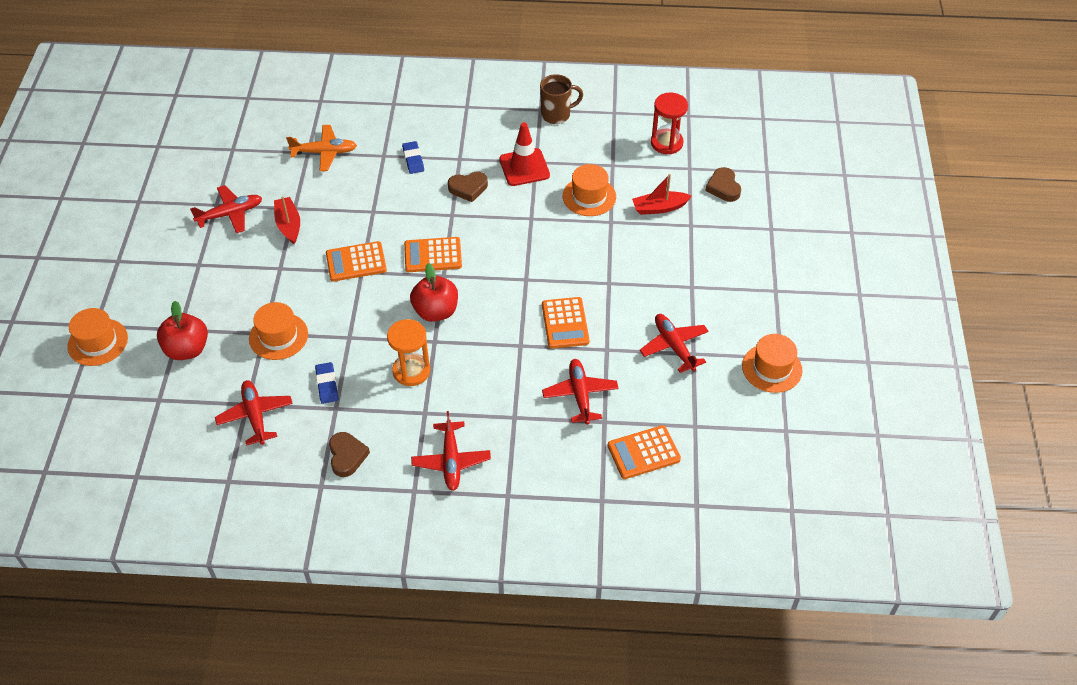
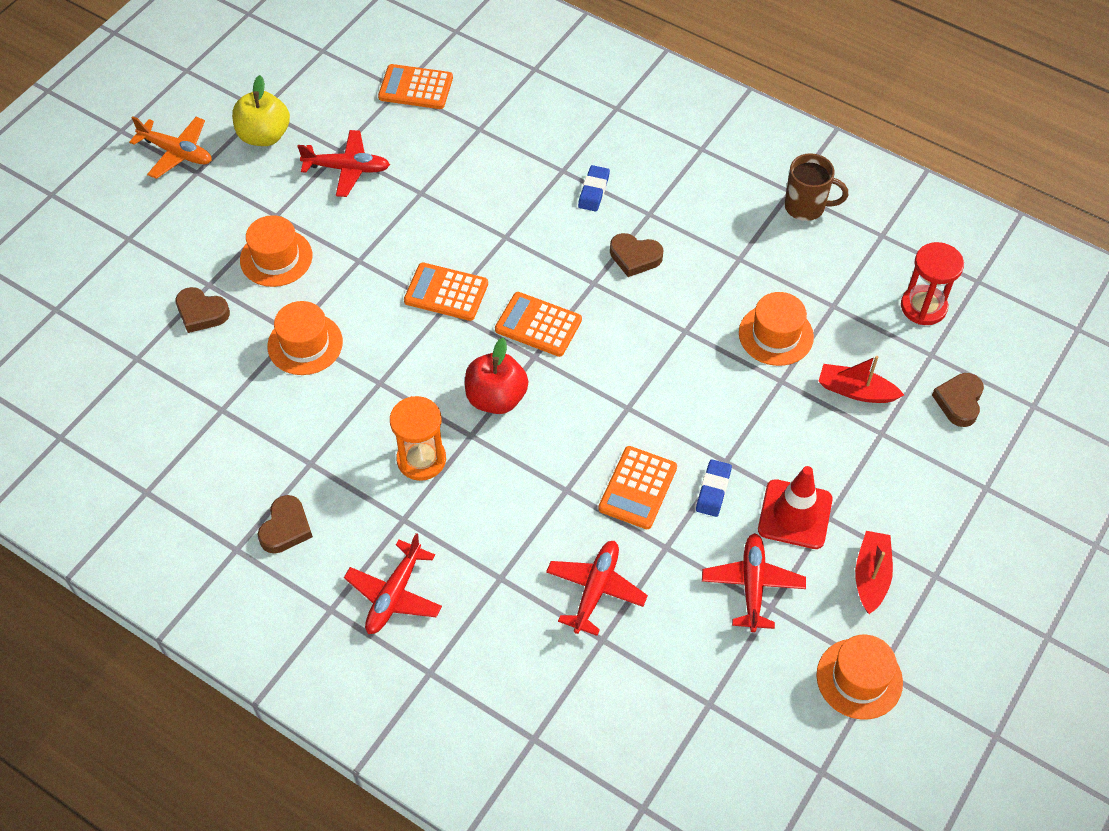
camera: 30 degrees right, 5 degrees up
orange hat [67,308,128,366] -> orange hat moved to [240,215,312,287]
red apple [157,301,208,360] -> brown heart [175,287,230,333]
red plane [215,380,293,446] -> none
red boat [274,196,300,244] -> red boat moved to [855,531,893,614]
orange plane [286,125,357,171] -> orange plane moved to [129,116,212,179]
blue eraser [315,362,338,404] -> blue eraser moved to [696,459,732,517]
red traffic cone [499,122,550,186] -> red traffic cone moved to [758,466,832,549]
orange calculator [608,425,681,479] -> orange calculator moved to [378,64,453,109]
none -> yellow apple [232,75,290,146]

